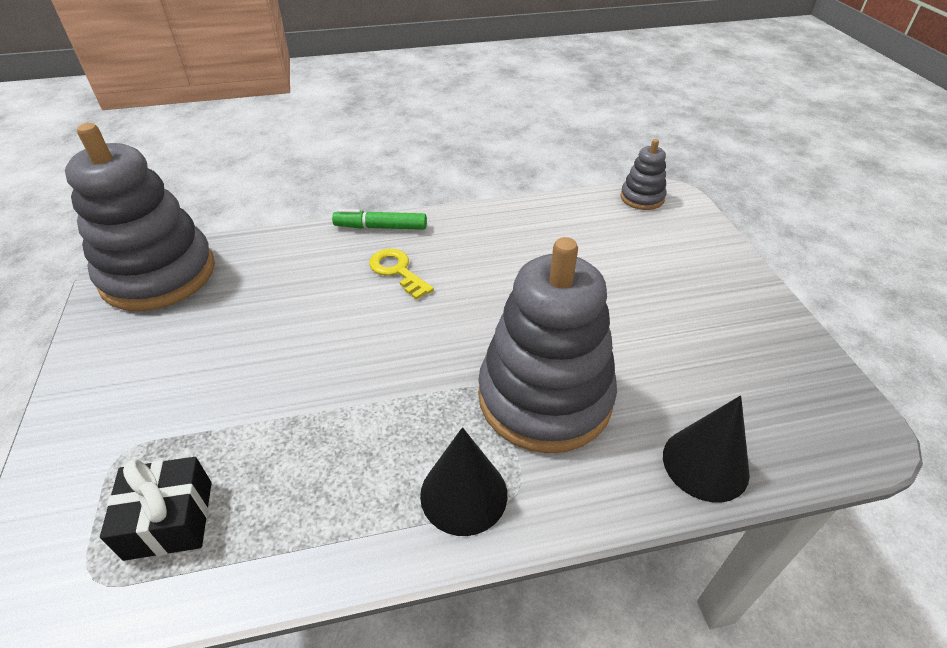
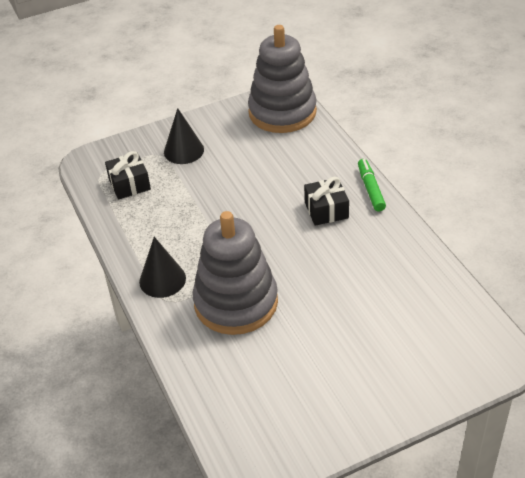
camera: 80 degrees right, 0 degrees up
yellow key [369,249,434,300] -> black gift [304,177,349,226]
grey stacking toy [621,139,666,210] -> none
black cone [663,395,750,502] -> black cone moved to [164,108,204,164]

